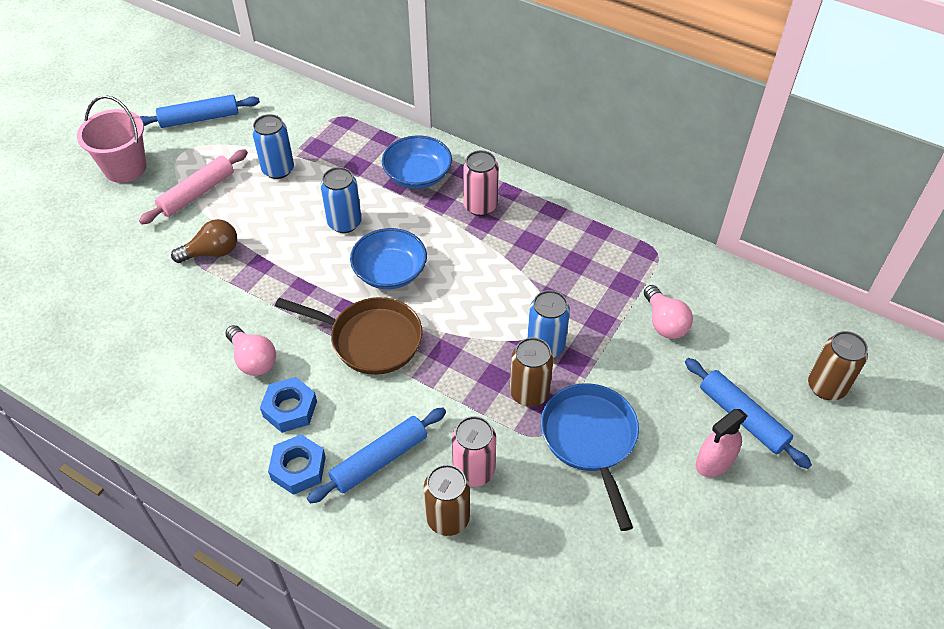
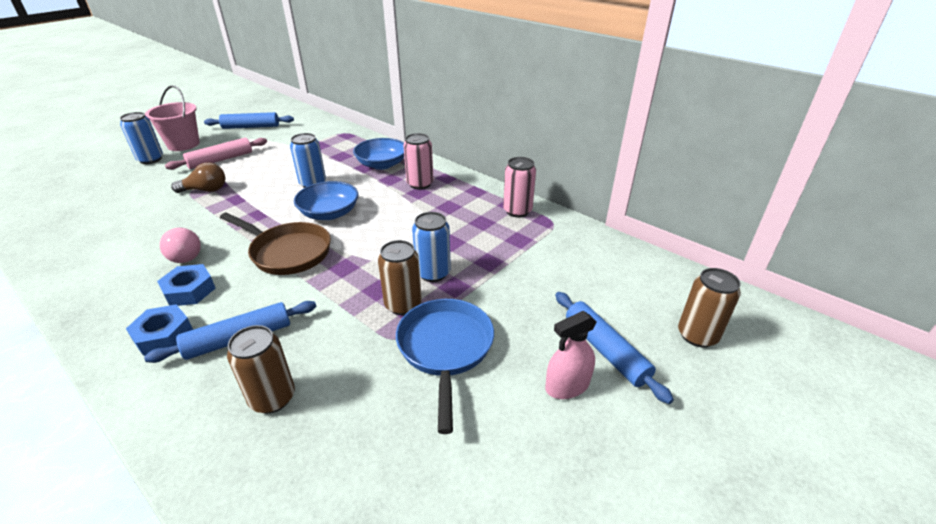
camera: 10 degrees right, 15 degrees down
blue can [252,114,294,179] -> blue can moved to [120,112,163,164]
pink can [452,416,496,487] -> pink can moved to [503,157,536,218]
pink light bulb [644,285,693,339] -> none

